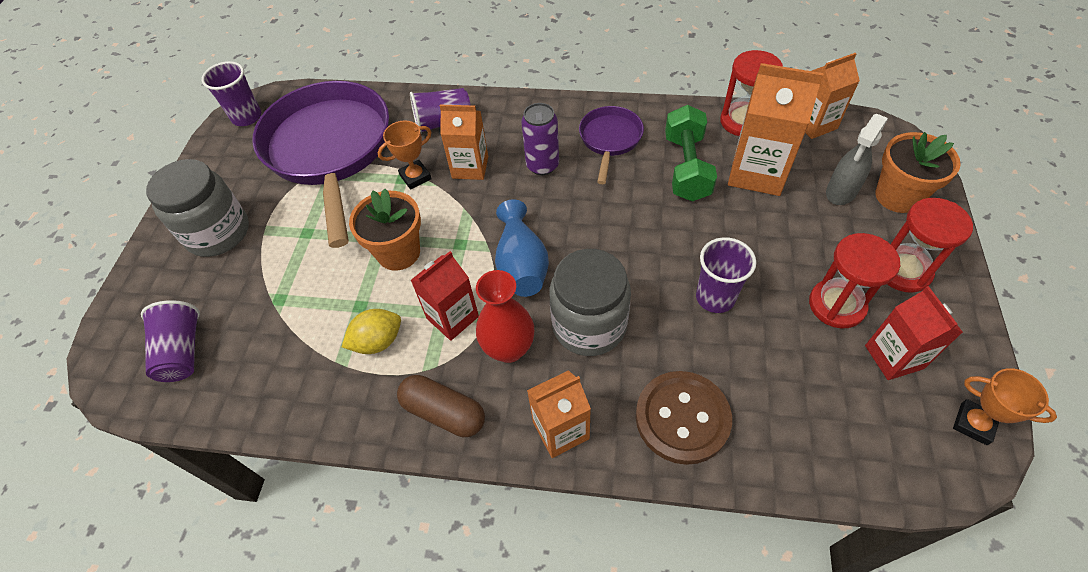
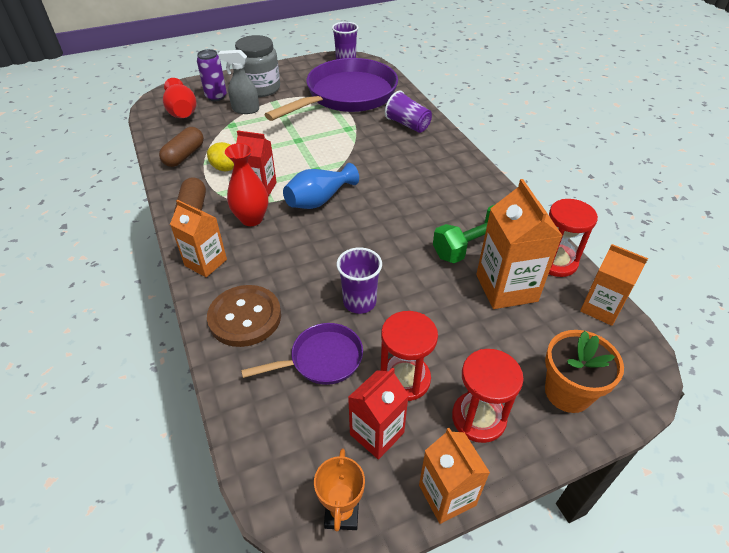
camera: 55 degrees right, 10 degrees down
purple cup [141,300,200,382] -> red vase [163,78,196,118]
orange flower pot [349,189,421,271] -> none
orange trophy [378,120,432,190] -> none
orange carton [440,105,488,180] -> orange carton moved to [419,428,490,524]
purple can [521,103,559,175] -> purple can moved to [197,49,227,101]
grey jar [550,249,631,356] -> none
purple pan [579,106,644,184] -> purple pan moved to [241,323,363,385]
grey spray bottle [826,114,888,205] -> grey spray bottle moved to [218,50,259,114]
none -> brown capsule [159,127,204,167]

